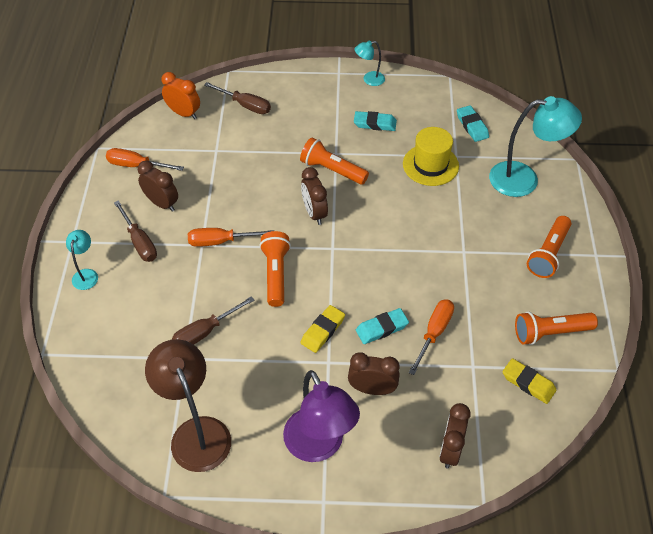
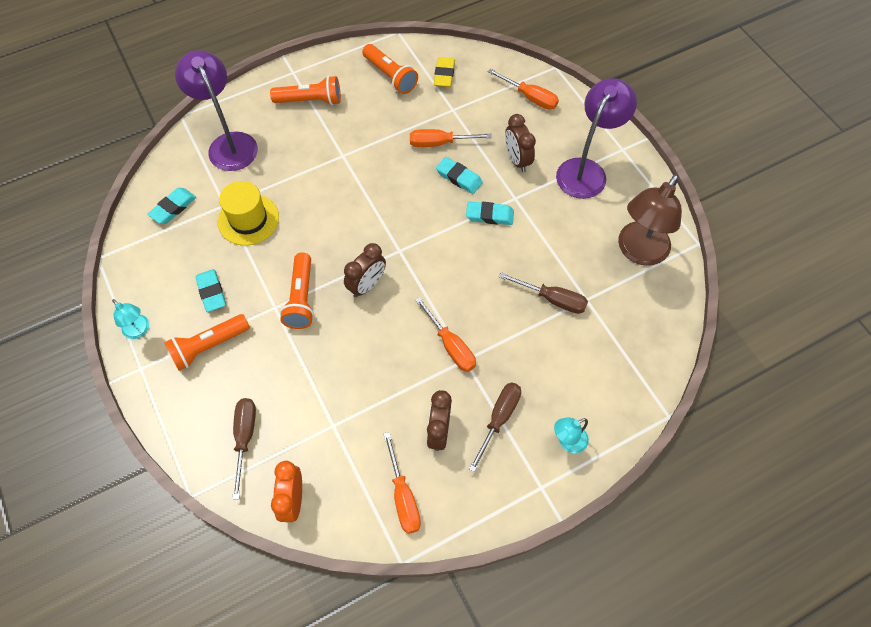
camera: 120 degrees left, 10 degrees up
orange flashlight [259,231,291,307] -> orange flashlight moved to [164,314,250,371]
yellow eraser [300,305,345,353] -> turquoise eraser [466,201,514,225]
brown clock [439,403,471,469] -> orange screwdriver [488,69,559,110]
turquoise lamp [489,96,582,197] -> purple lamp [175,50,258,171]

